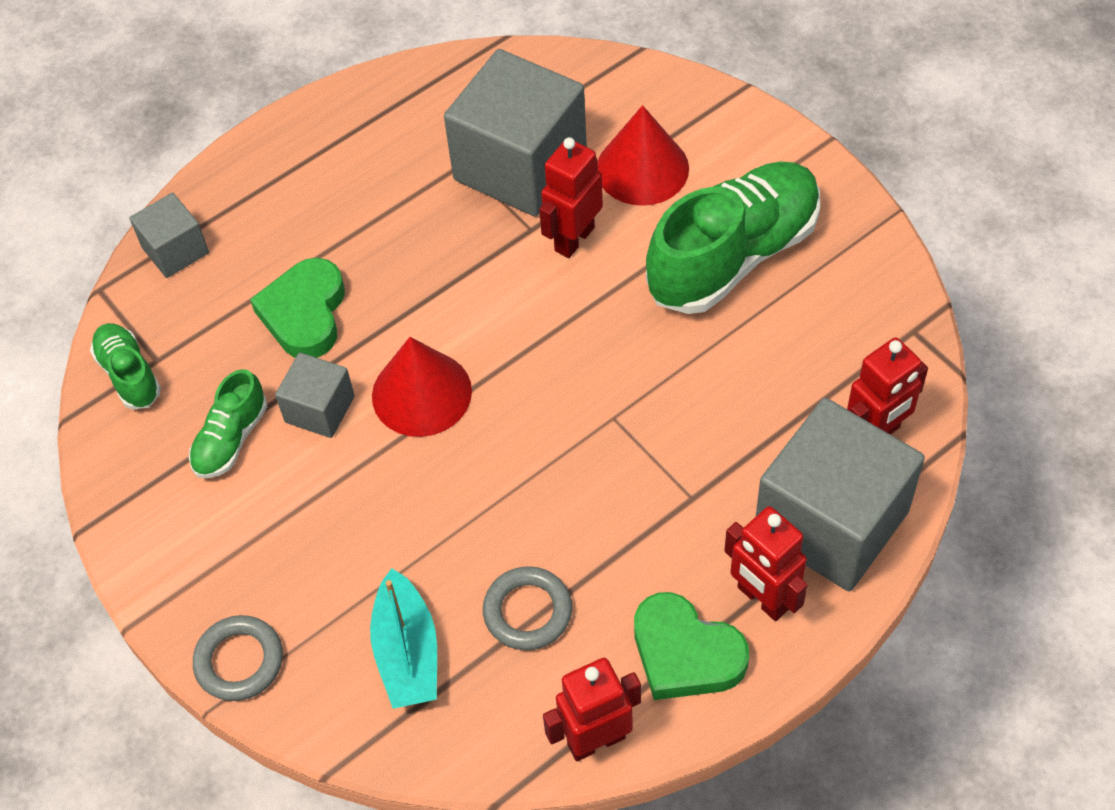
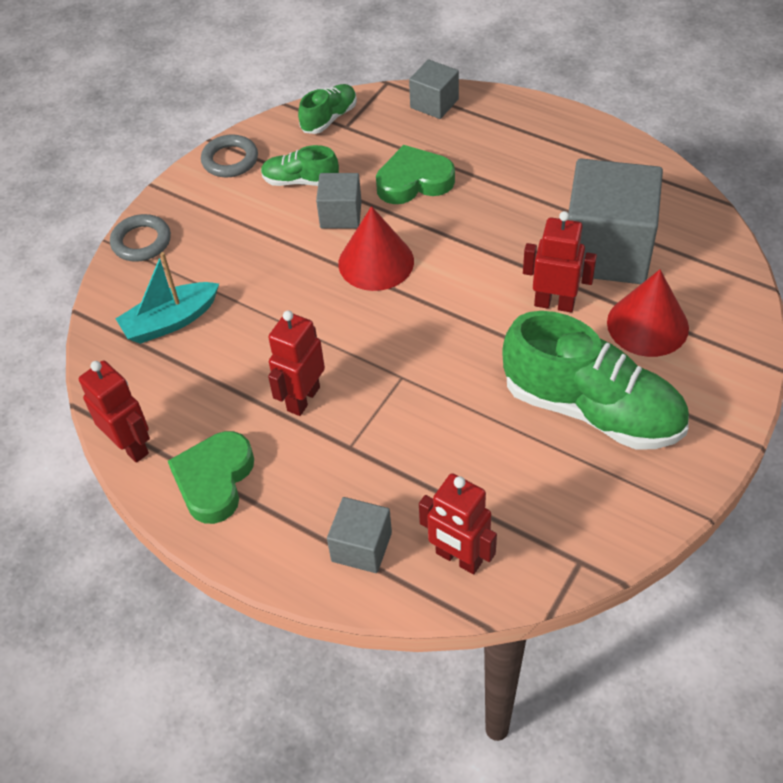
camera: 70 degrees right, 5 degrees down
grey ring [483,566,572,650] -> grey ring moved to [201,134,258,177]
red robot [724,506,807,621] -> red robot moved to [268,310,325,416]
grey cube [756,398,925,591] -> grey cube [327,497,392,573], size x0.50

